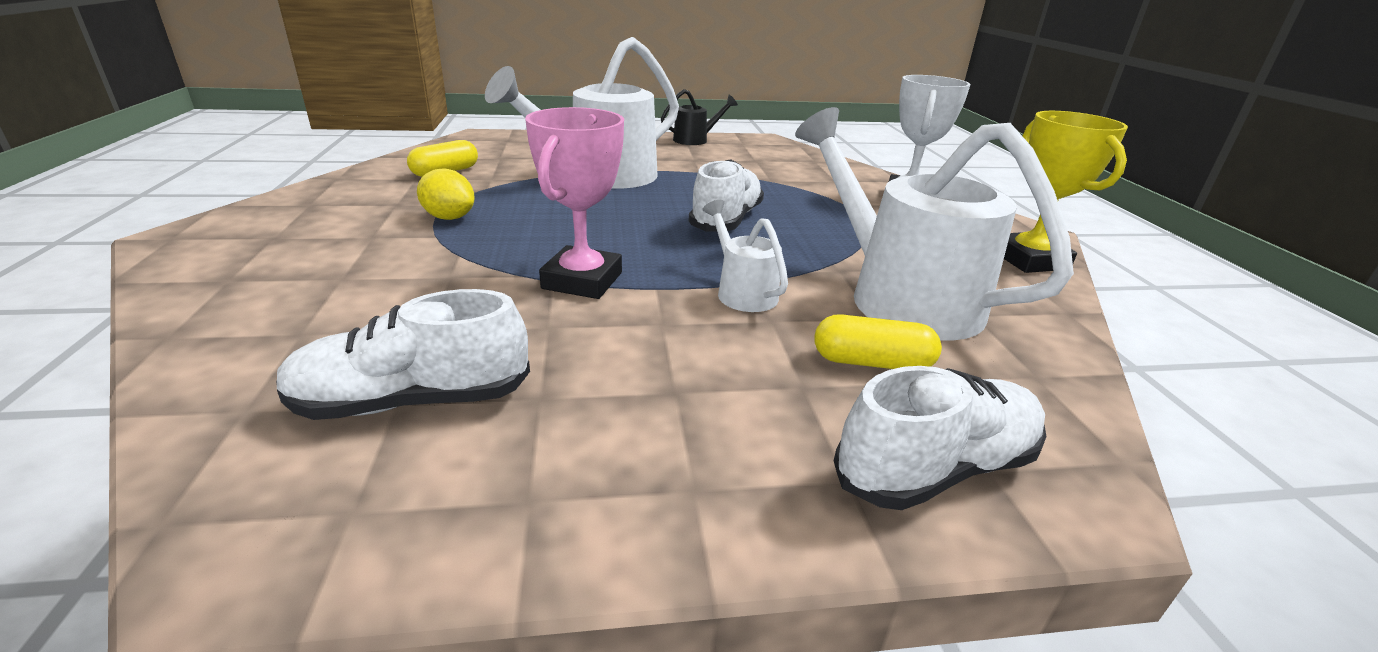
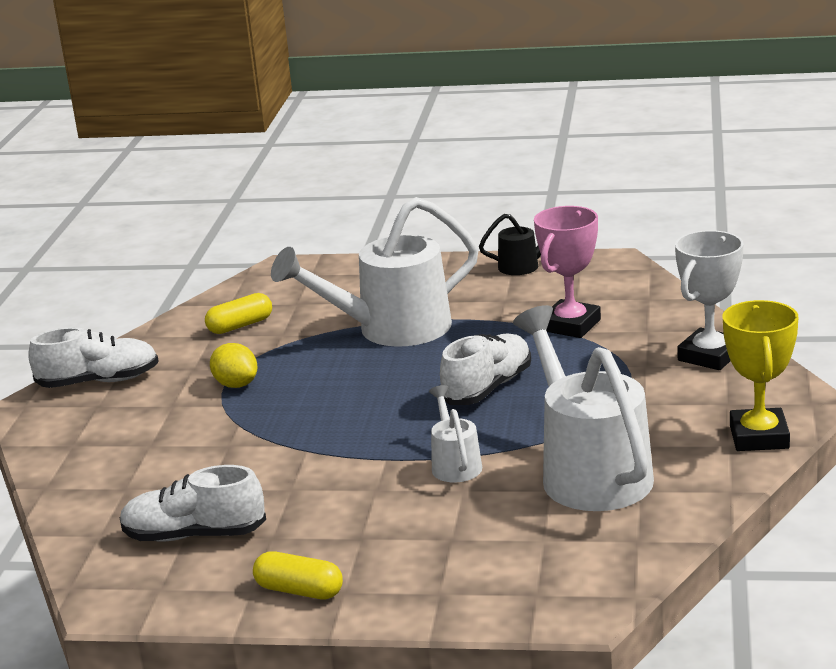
camera: 20 degrees right, 5 degrees down
pink trophy [525,107,624,299] -> pink trophy moved to [534,206,601,338]
yellow capsule [814,314,942,369] -> yellow capsule moved to [253,551,343,599]
white shoe [834,366,1047,510] -> white shoe moved to [28,327,159,388]

